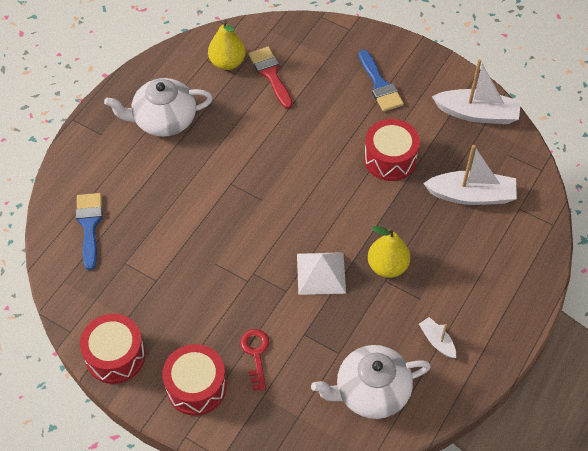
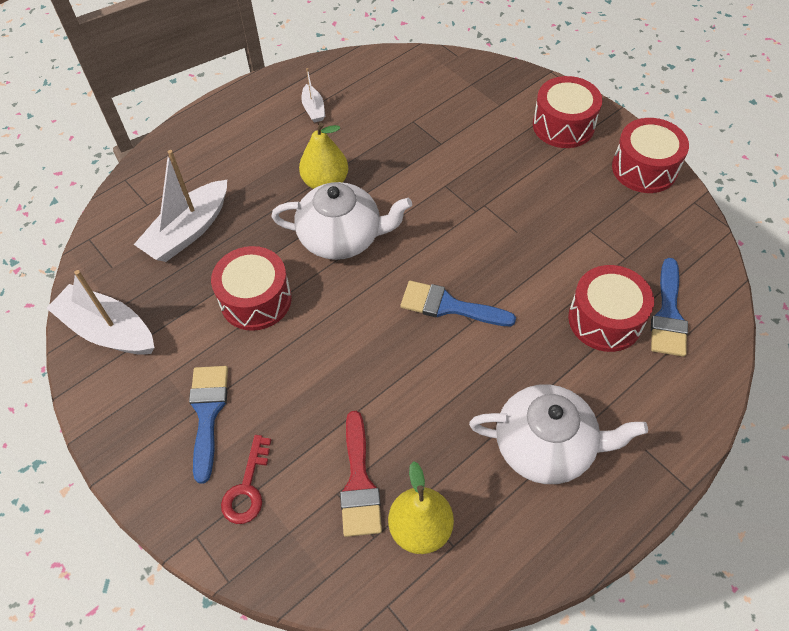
camera: 160 degrees left, 0 degrees up
red key [240,329,269,391] -> red key moved to [221,435,271,524]
white pyramid [297,252,346,295] -> none
white teapot [311,345,431,419] -> white teapot moved to [271,182,412,260]
white boat [423,145,517,205] -> white boat turned 75 degrees counterclockwise [134,150,227,262]
none -> blue brush [400,281,516,326]
none -> red drum [568,265,654,352]

